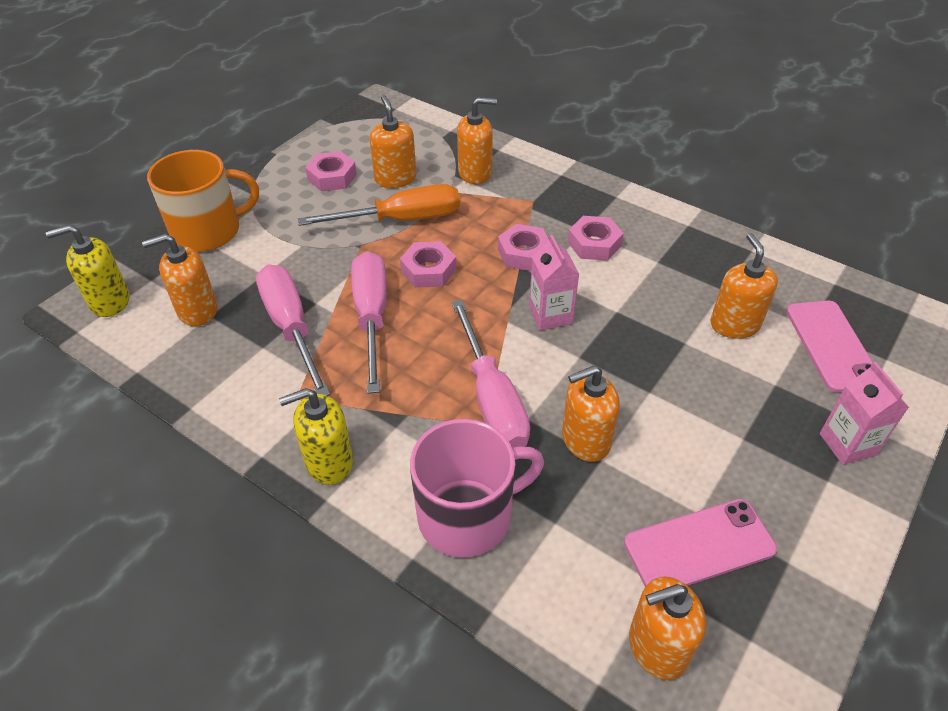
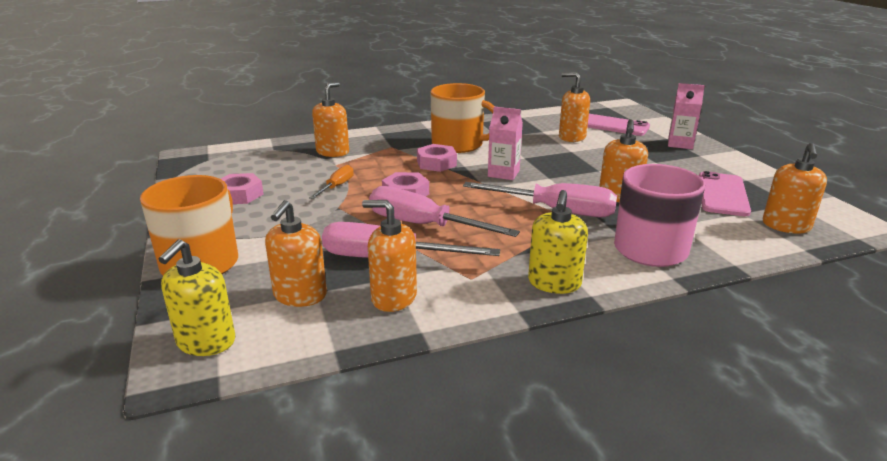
camera: 55 degrees left, 20 degrees down
orange screwdriver [298,184,460,226] -> orange screwdriver [309,165,354,199], size x0.52
orange soap dispenser [370,95,416,188] -> orange soap dispenser moved to [362,200,417,312]
pink nut [568,216,624,261] -> orange mug [431,83,495,153]

